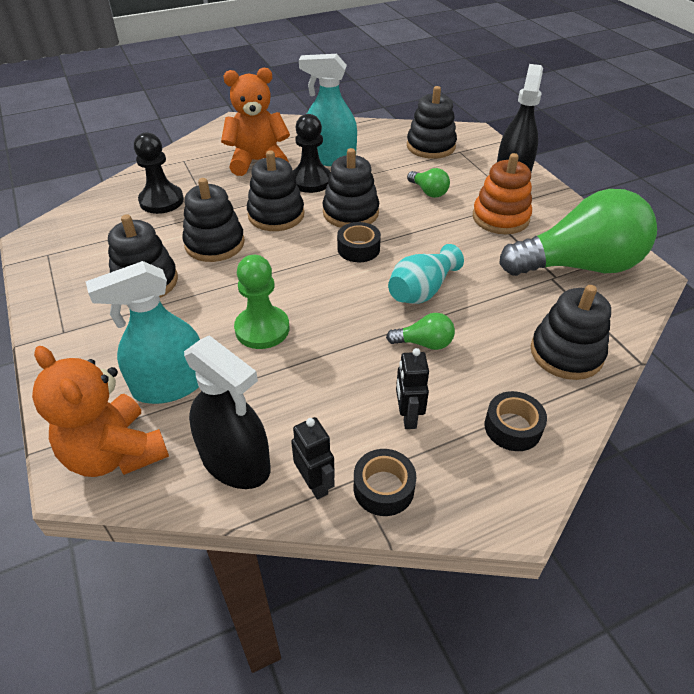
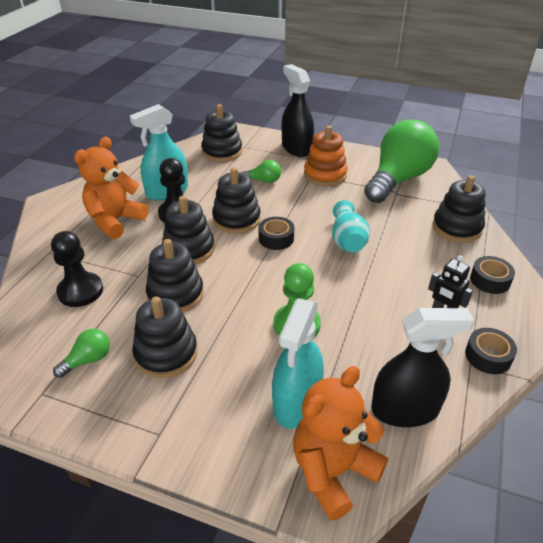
camera: 45 degrees left, 5 degrees down
orange teddy bear [32,346,169,477] -> orange teddy bear turned 135 degrees clockwise [293,366,388,521]
black robot [291,417,335,500] -> none
green light bulb [386,313,455,350] -> green light bulb moved to [53,329,110,378]

